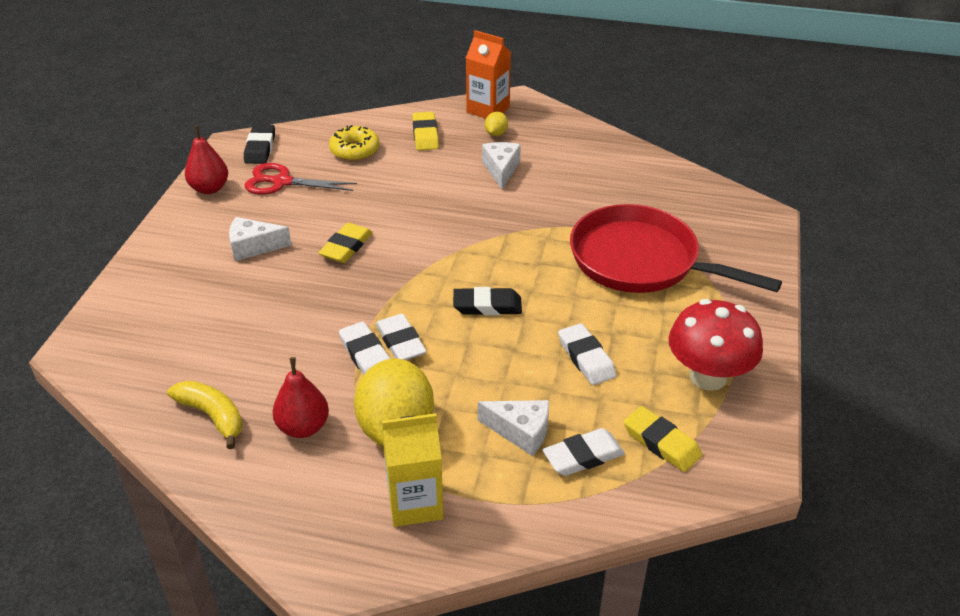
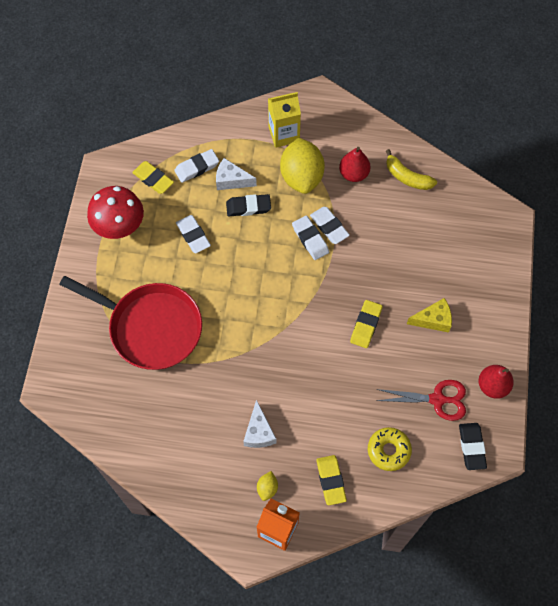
camera: 175 degrees right, 25 degrees up
white cheese [229,217,292,261] -> yellow cheese [407,298,452,333]
black eraser [453,287,522,315] -> black eraser moved to [226,194,271,216]

